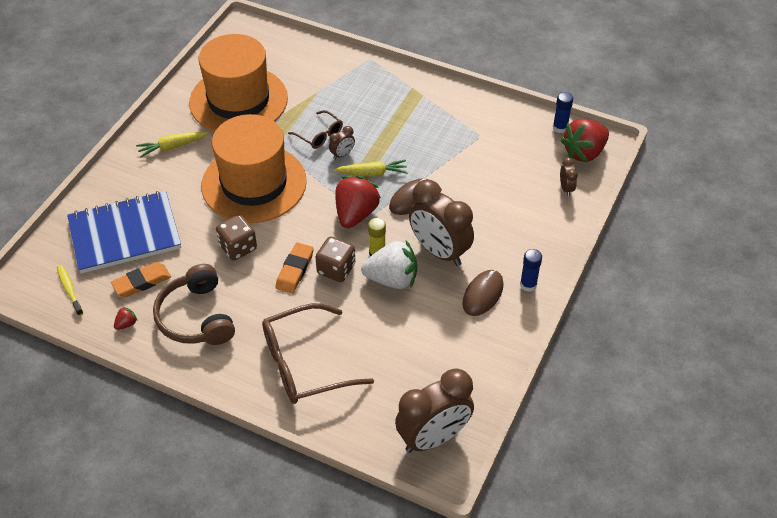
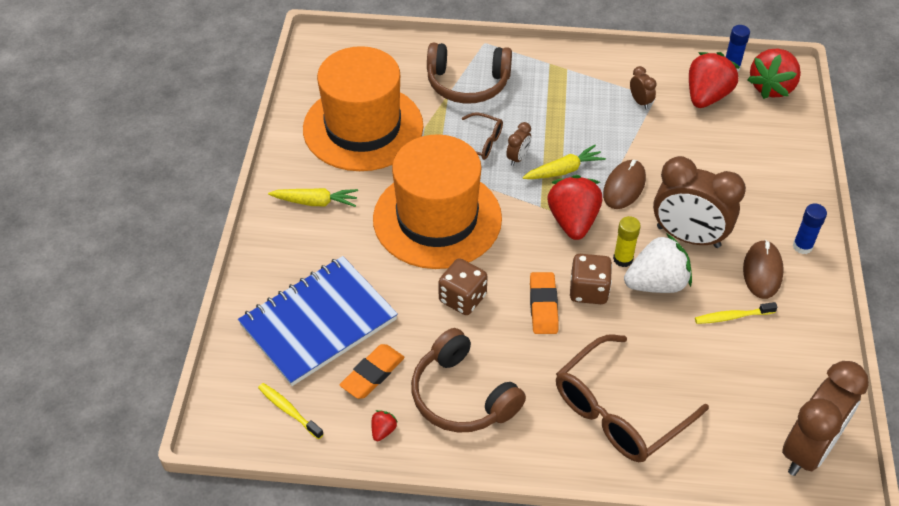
camera: 20 degrees left, 0 degrees up
yellow carrot [136,132,208,158] -> yellow carrot turned 135 degrees counterclockwise [268,188,358,207]
brown clock [560,157,578,196] -> brown clock moved to [630,66,657,109]
none -> brown headphones [427,43,512,104]
none -> red strawberry [689,52,740,108]
none -> yellow toothbrush [695,302,778,324]

